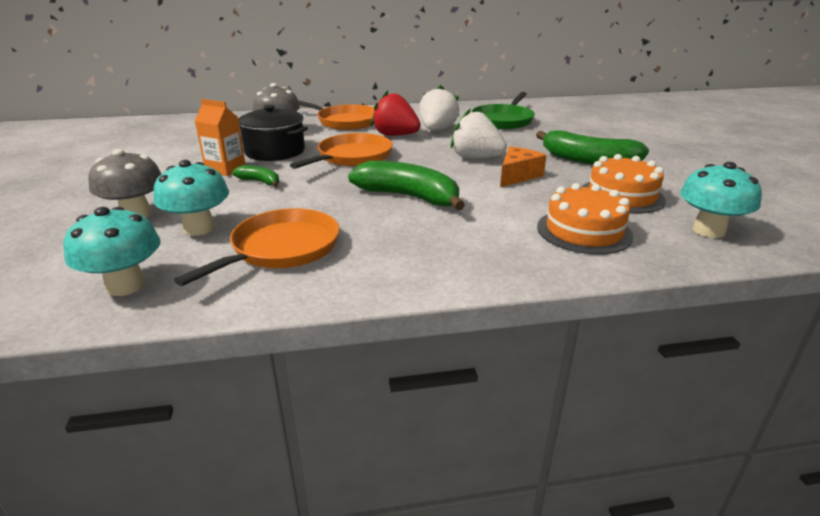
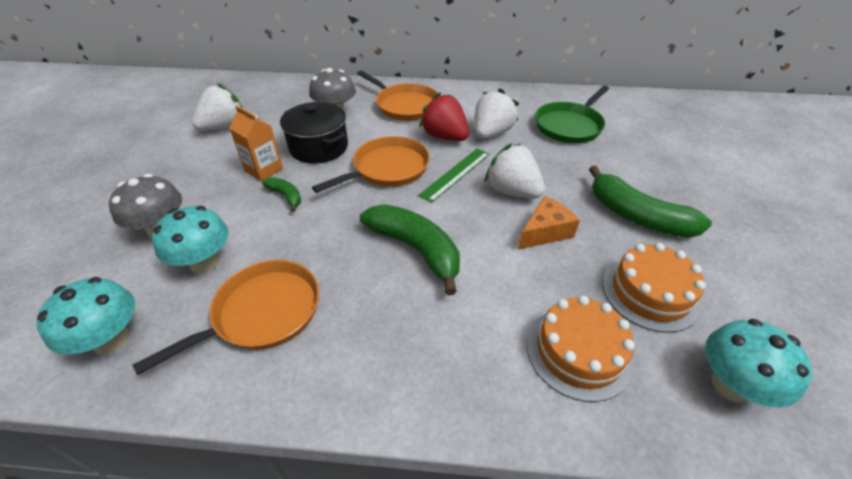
camera: 15 degrees right, 15 degrees up
none -> white strawberry [192,83,243,131]
none -> green ruler [418,149,490,203]

